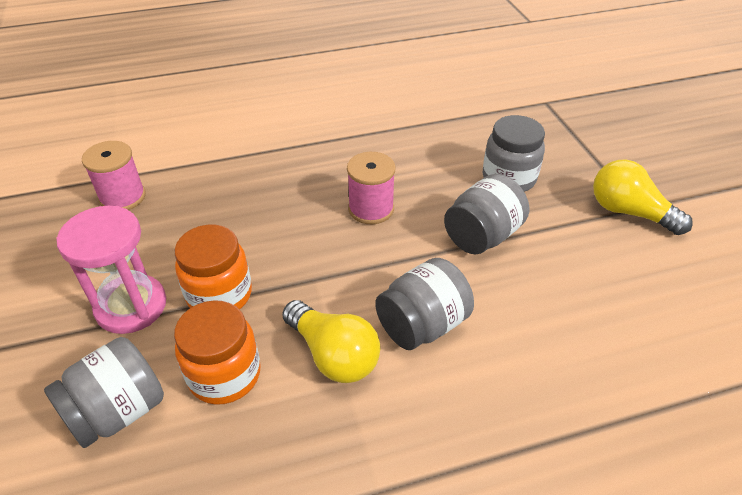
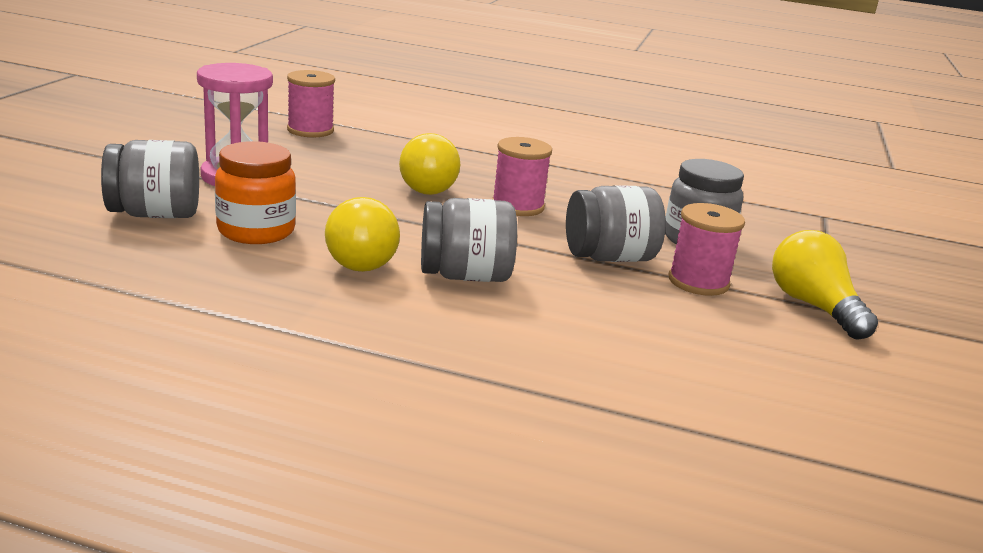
camera: 30 degrees right, 20 degrees down
orange jar [175,225,252,310] -> none
none -> yellow light bulb [399,133,460,195]
none -> pink spool [669,203,745,296]

